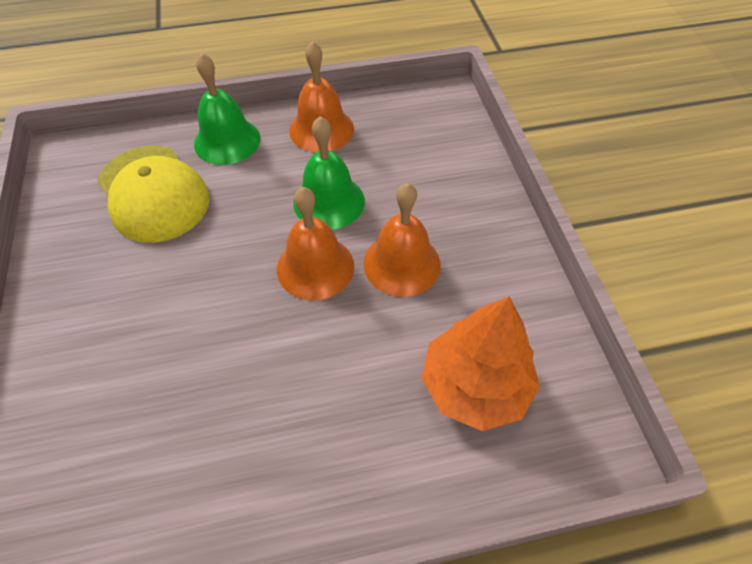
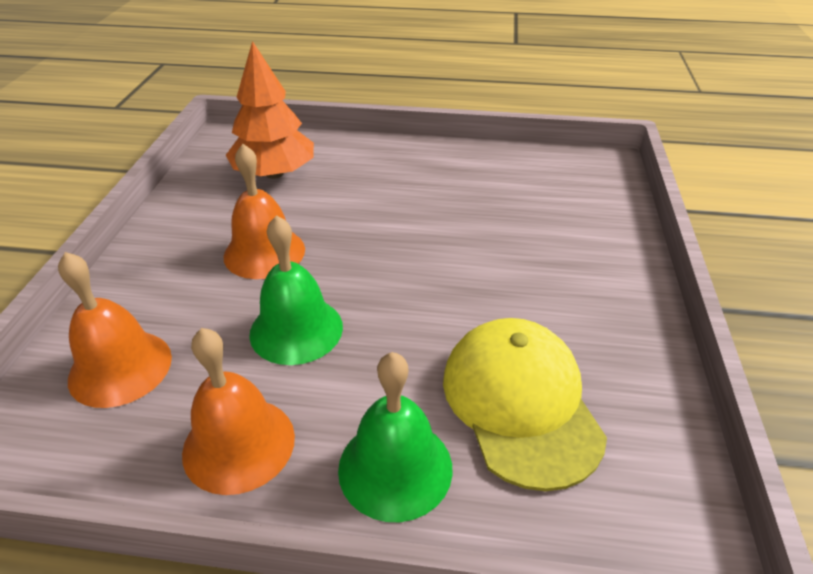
camera: 160 degrees left, 15 degrees down
orange bell [277,187,354,300] -> orange bell moved to [58,252,172,408]

